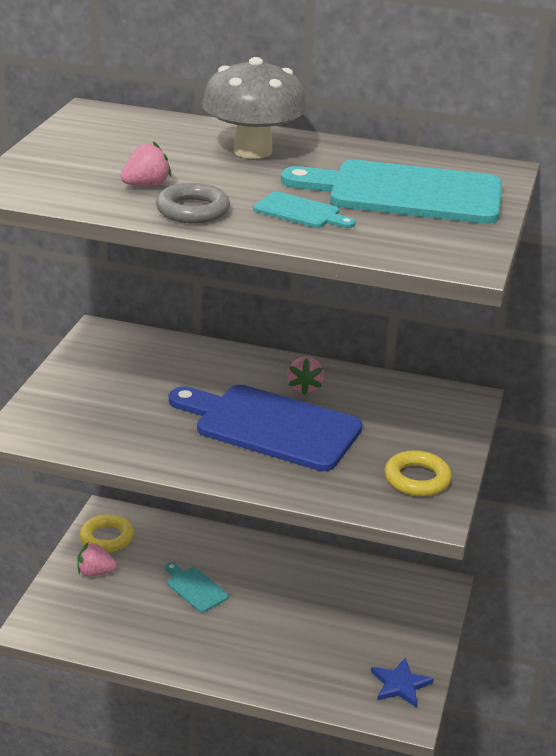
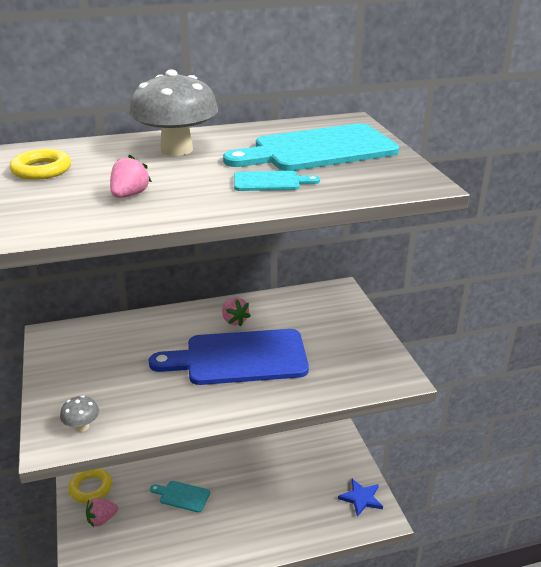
camera: 30 degrees left, 0 degrees up
grey ring [156,183,230,224] -> none
yellow ring [385,450,452,496] -> yellow ring moved to [10,149,71,180]
none -> grey mushroom [60,395,99,432]

